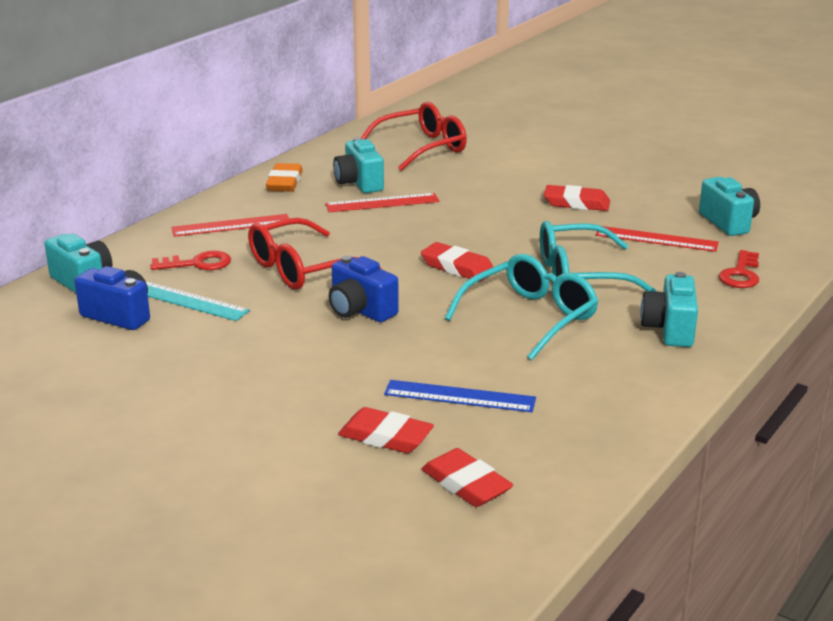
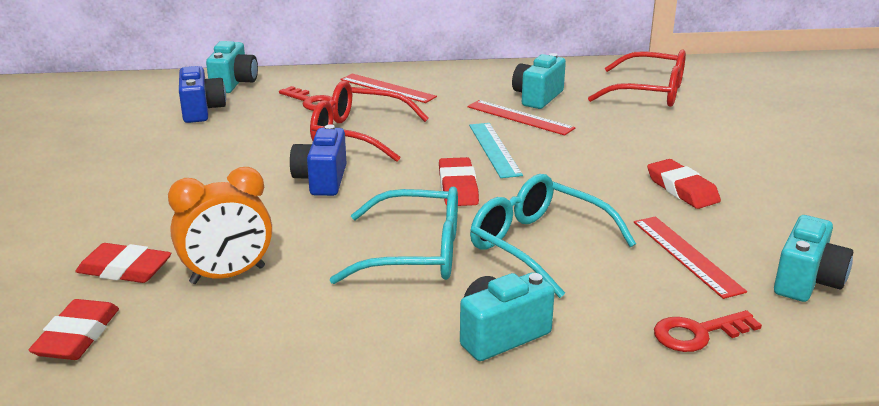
camera: 50 degrees right, 0 degrees up
turquoise ruler [146,281,250,321] -> turquoise ruler moved to [469,123,523,178]
orange eraser [266,163,303,192] -> none
red eraser [338,407,434,453] -> red eraser turned 60 degrees counterclockwise [75,243,172,283]
blue ruler [384,380,536,412] -> orange clock [168,167,272,284]

